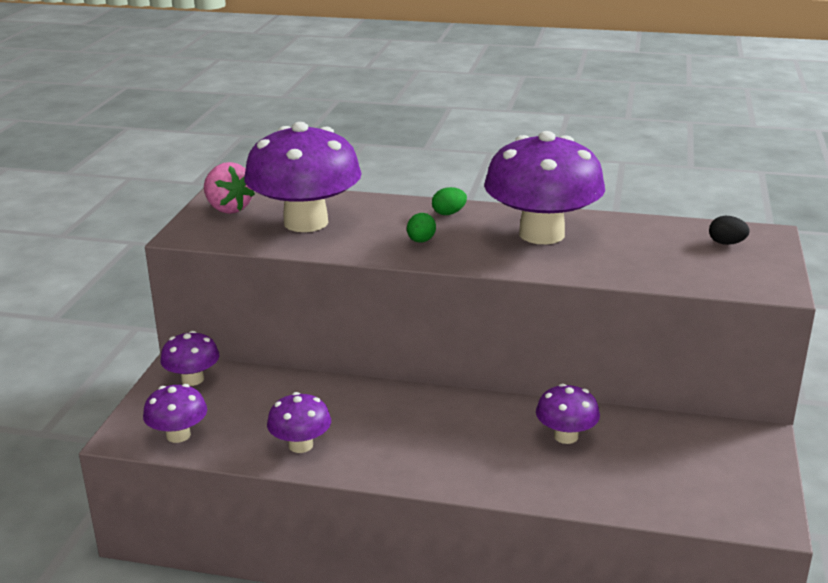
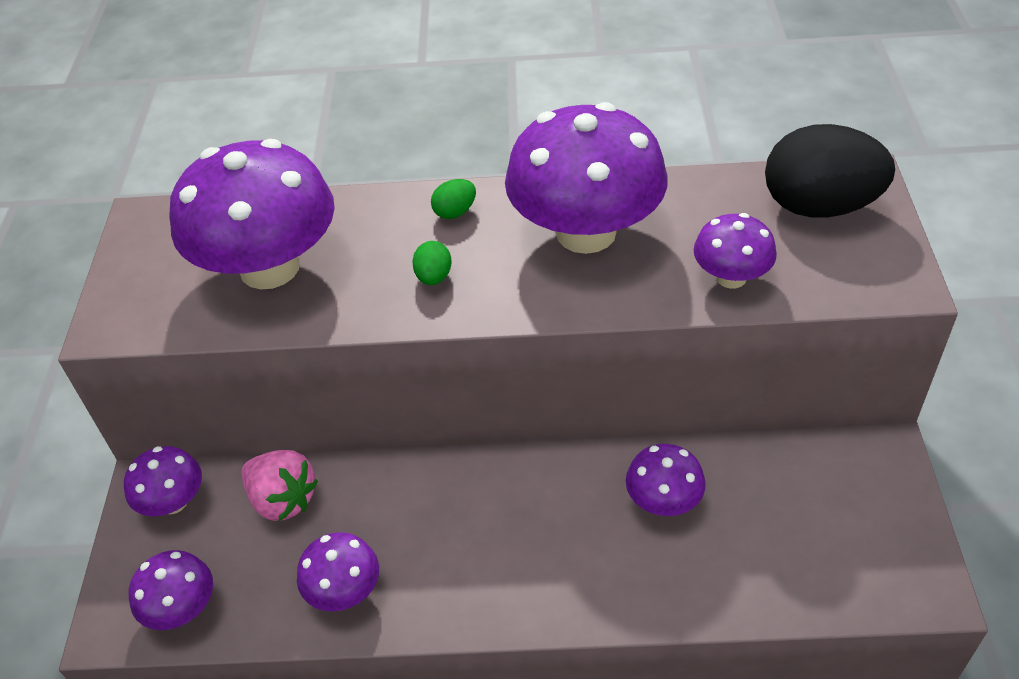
camera: 10 degrees left, 20 degrees up
pink strawberry [204,162,255,214] -> pink strawberry moved to [242,450,318,521]
black egg [709,216,750,245] -> black egg [765,124,895,218], size x2.42
none -> purple mushroom [694,213,777,288]

